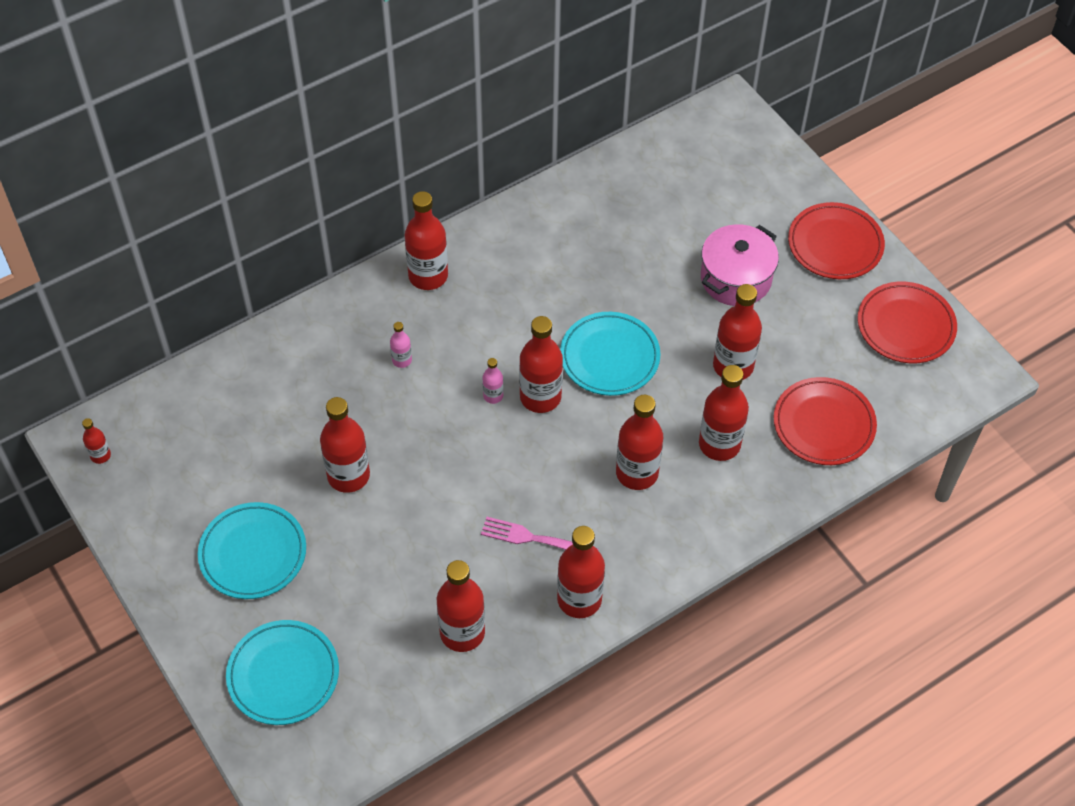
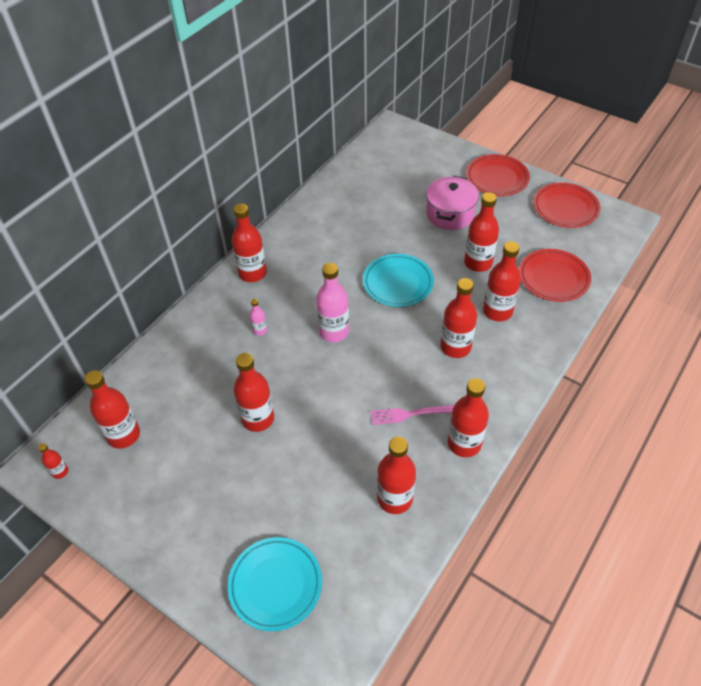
camera: 20 degrees left, 5 degrees down
turquoise plate [198,502,306,599] -> none
pink bottle [482,358,503,404] -> pink bottle [316,263,349,342], size x2.06
red bottle [519,316,563,413] -> red bottle moved to [85,370,140,449]

